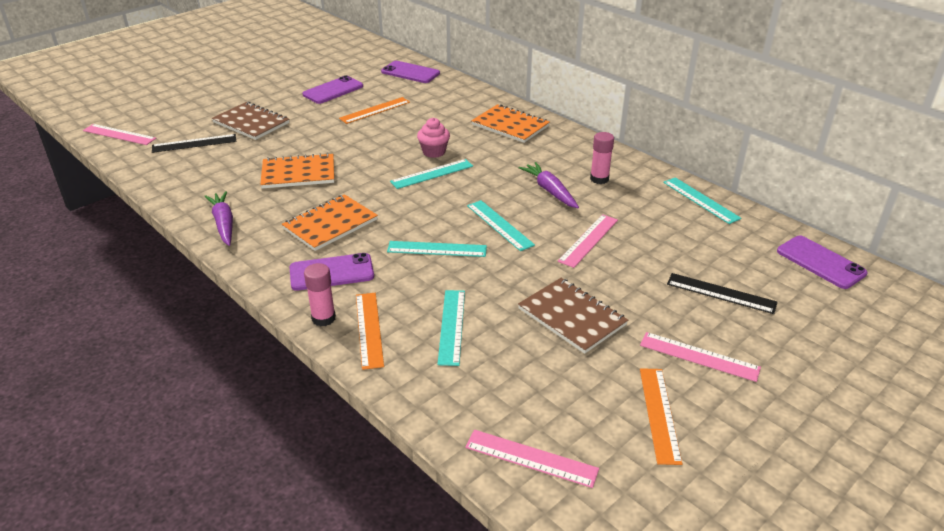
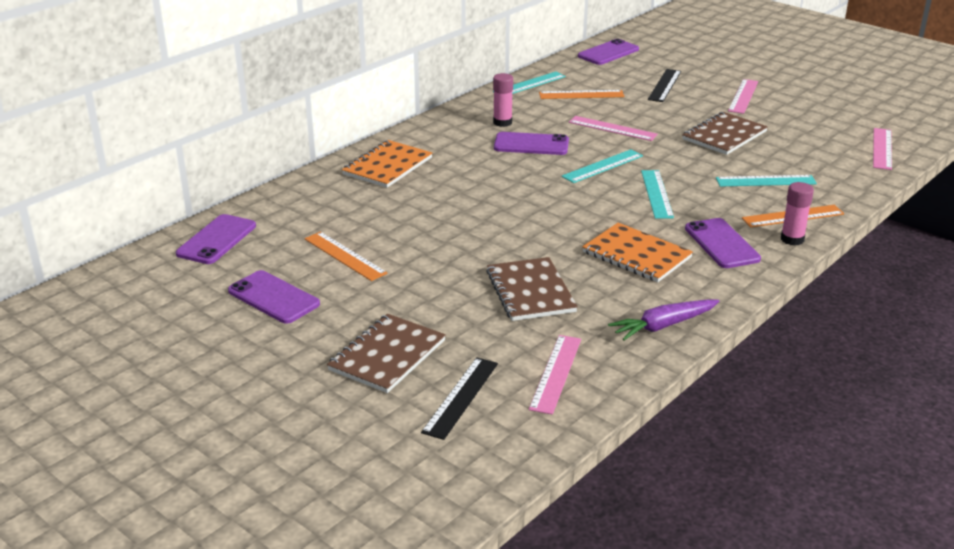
camera: 95 degrees left, 5 degrees down
pink ruler [83,124,156,145] -> pink ruler moved to [529,335,581,415]
black ruler [152,134,236,153] -> black ruler turned 45 degrees clockwise [421,357,498,440]
orange notebook [260,153,334,188] -> brown notebook [486,257,578,321]
turquoise ruler [390,159,473,189] -> none
pink cupcake [417,118,450,158] -> none
purple carrot [519,162,579,208] -> purple phone [494,132,569,155]
orange ruler [640,368,683,465] -> orange ruler moved to [539,90,625,99]

